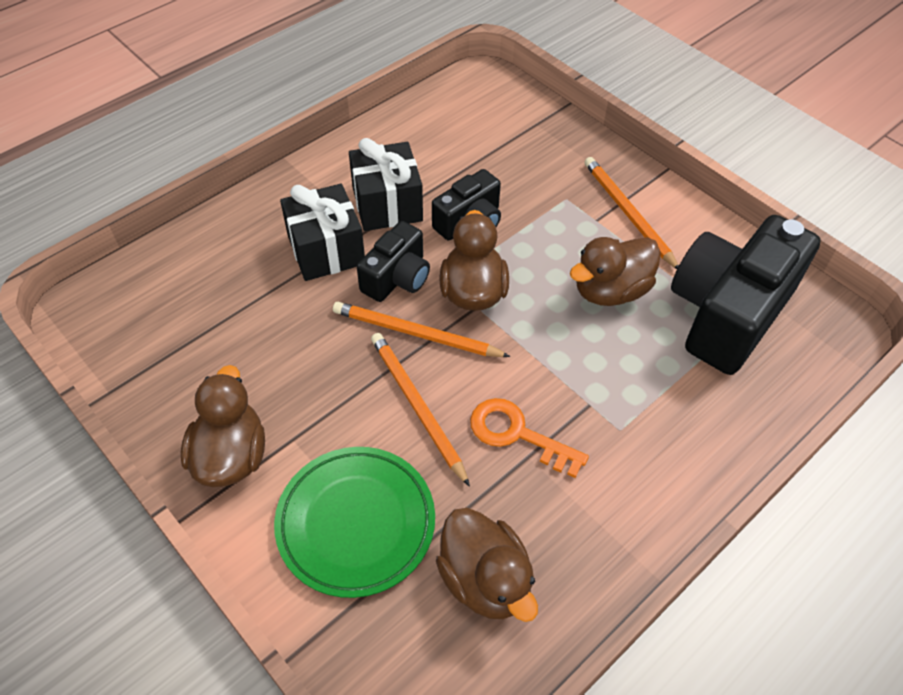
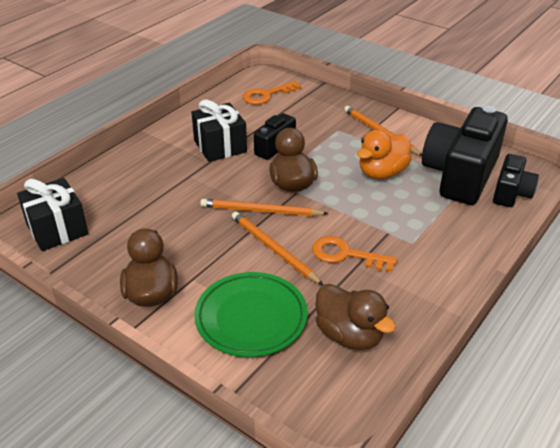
camera: 10 degrees left, 15 degrees down
black gift [280,184,365,281] -> black gift moved to [17,178,88,251]
black camera [357,221,430,302] -> black camera moved to [493,154,539,207]
brown duck [570,237,661,306] -> orange duck [357,130,411,179]
none -> orange key [243,81,301,104]

